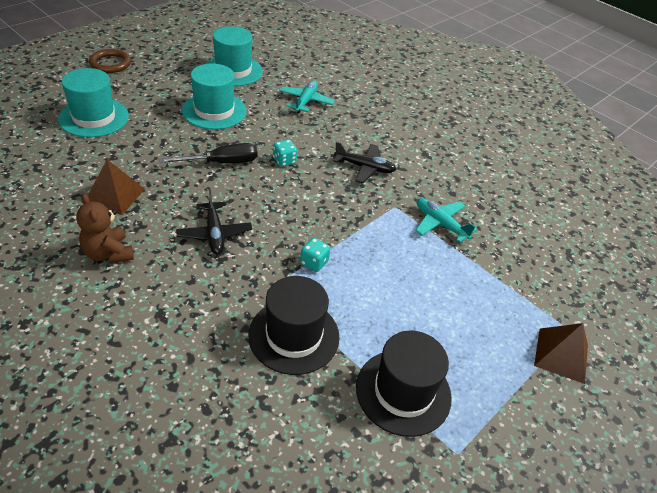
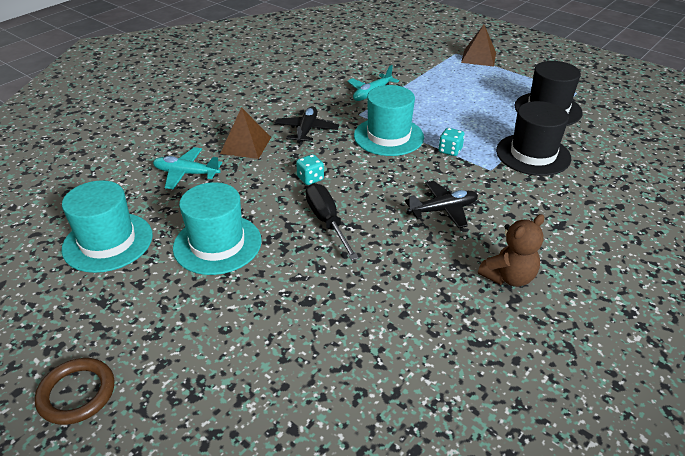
camera: 90 degrees left, 5 degrees down
turquoise hat [58,68,129,137] -> turquoise hat moved to [354,85,424,156]
brown pyramid [88,159,145,215] -> brown pyramid moved to [220,107,271,159]

